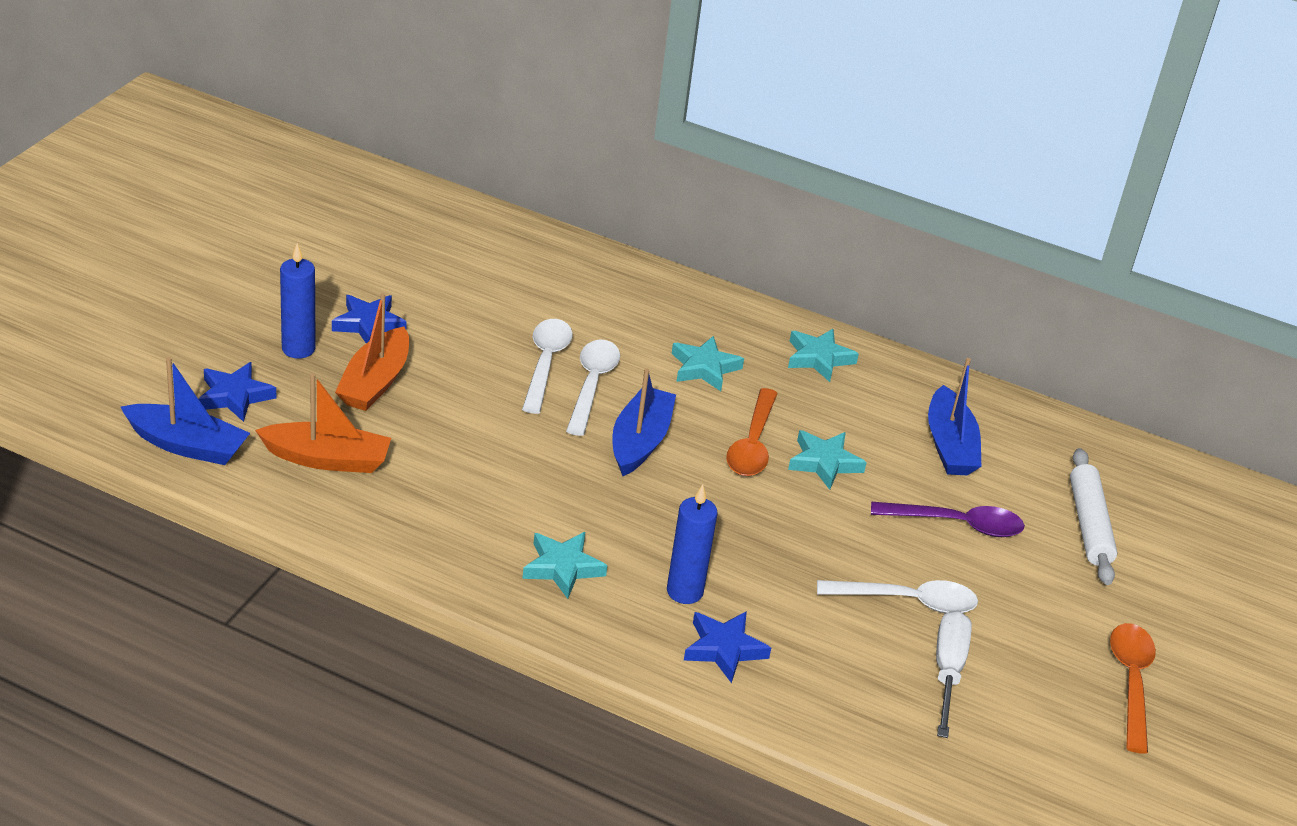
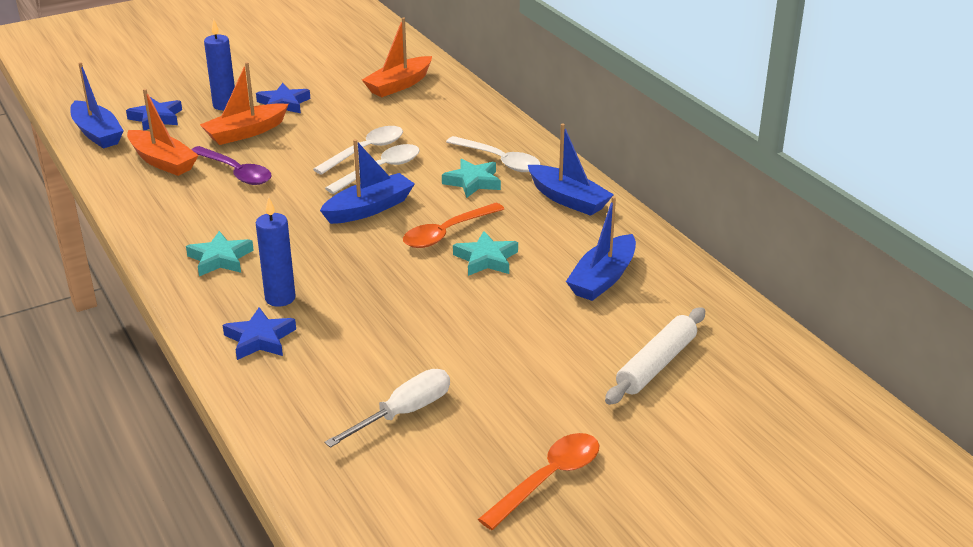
camera: 40 degrees right, 5 degrees down
turquoise star [788,329,859,382] -> blue boat [528,123,614,216]
white spoon [817,580,978,613] -> white spoon moved to [446,136,541,172]
purple spoon [871,502,1025,537] -> purple spoon moved to [191,146,272,185]
none -> orange boat [362,18,432,97]

